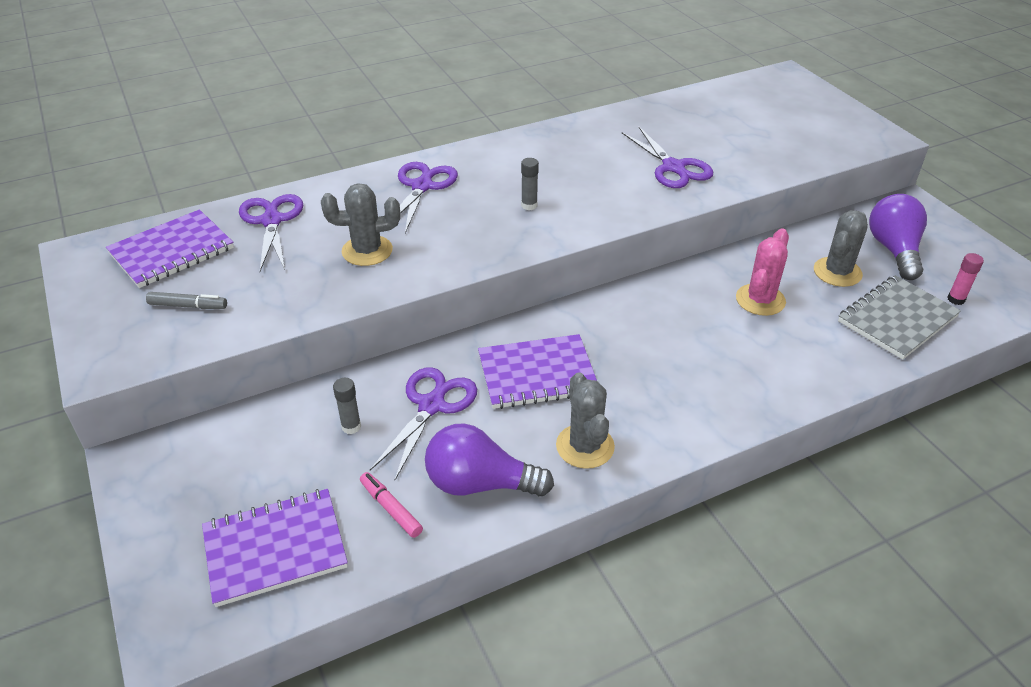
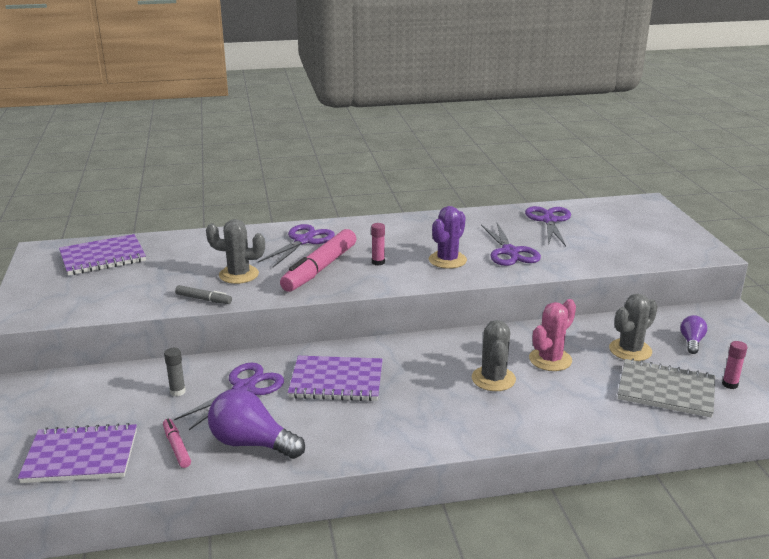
camera: 15 degrees right, 15 degrees down
grey marker [146,292,227,309] -> grey marker moved to [175,285,232,304]
purple scissors [239,194,303,271] -> purple scissors moved to [525,206,571,246]
grey glue stick [521,158,539,210] -> pink glue stick [371,223,385,266]
grey cactus [556,372,615,469] -> grey cactus moved to [472,320,516,391]
grey notebook [838,275,961,360] -> grey notebook turned 45 degrees clockwise [618,359,715,418]
purple light bulb [869,194,927,280] -> purple light bulb [680,315,707,354], size x0.54
none -> pink marker [280,229,356,292]
none -> purple cactus [429,206,467,269]

